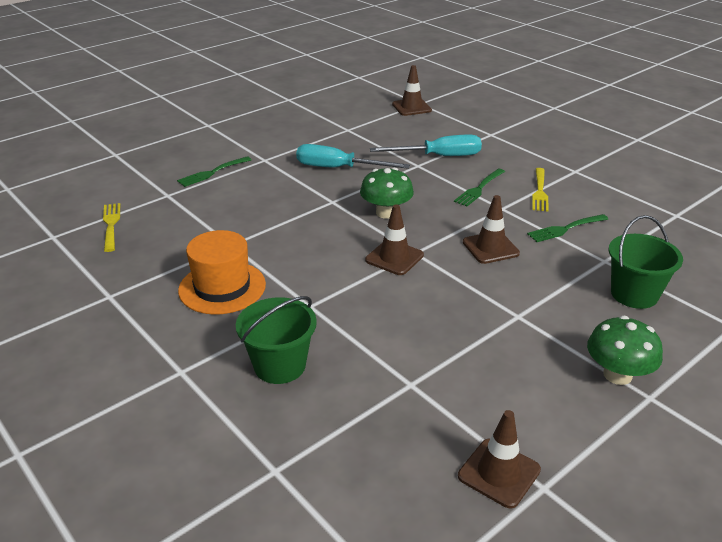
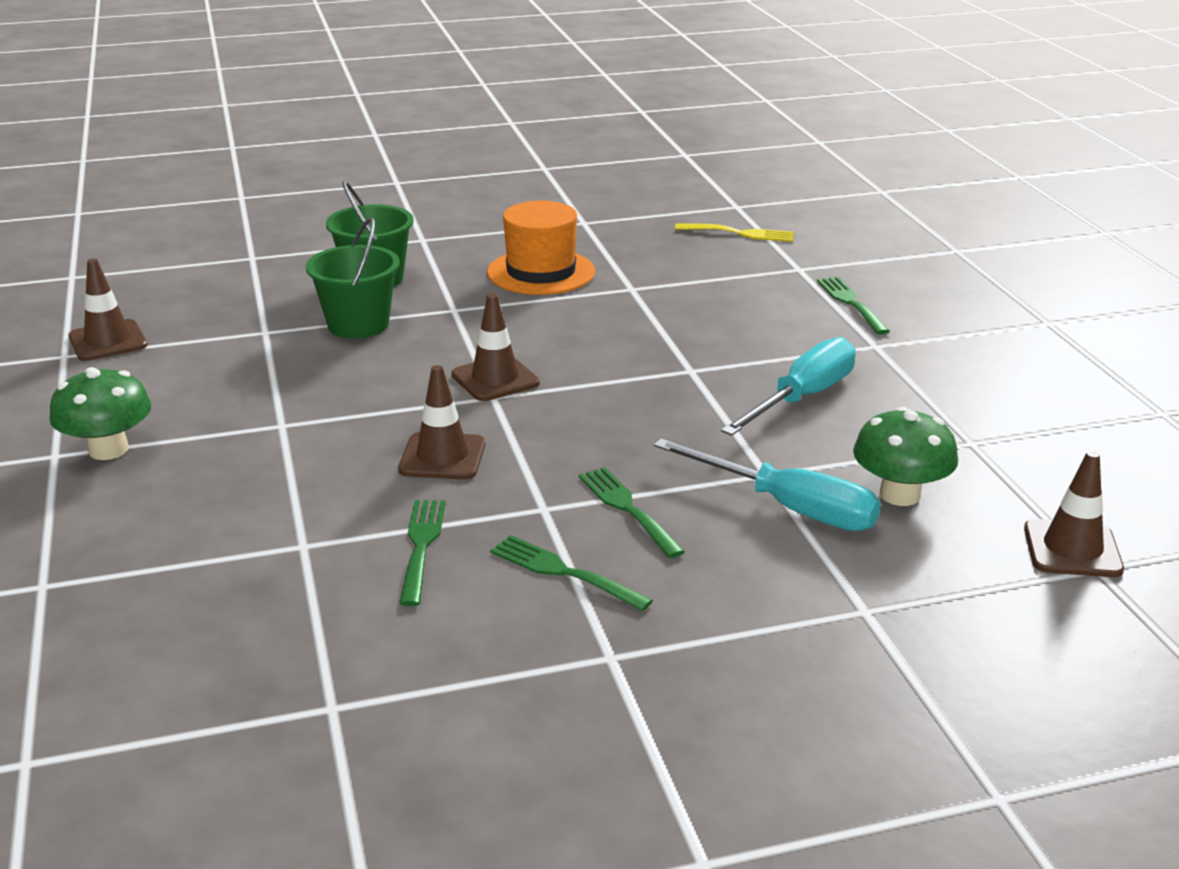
camera: 115 degrees right, 5 degrees down
green mushroom [360,168,414,219] -> green mushroom moved to [853,407,958,506]
turquoise screwdriver [370,135,482,156] -> turquoise screwdriver turned 75 degrees counterclockwise [654,439,881,531]
yellow fork [532,168,549,211] -> green fork [490,535,653,611]
green bucket [609,215,683,309] -> green bucket moved to [306,218,400,339]

